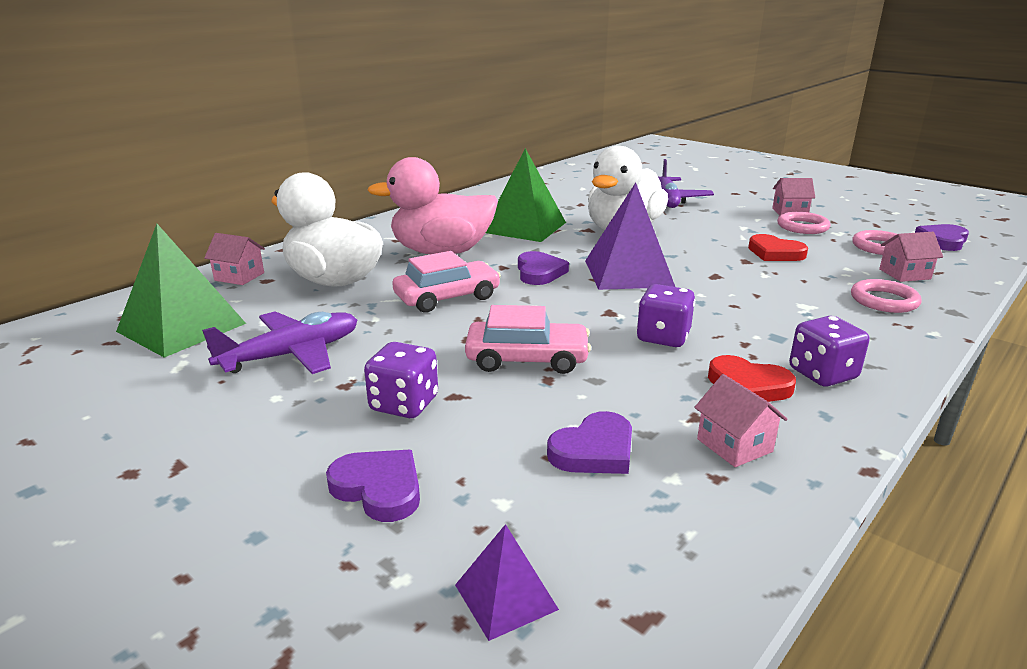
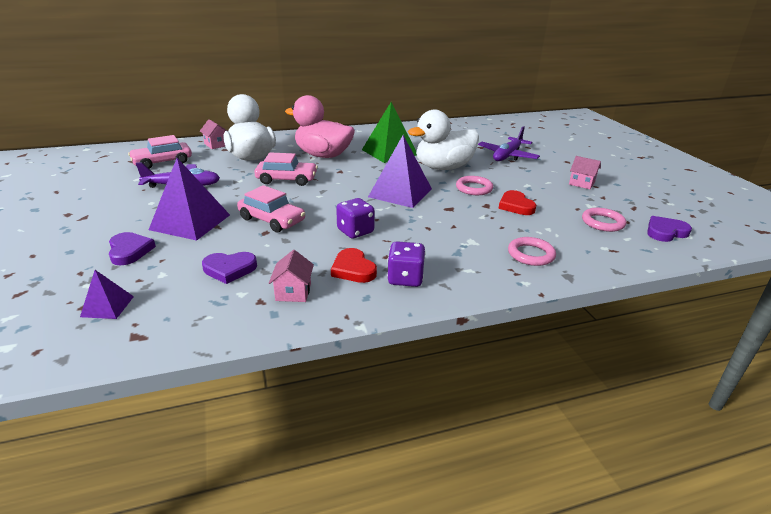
camera: 30 degrees right, 5 degrees up
green pyramid [116,224,246,358] -> pink car [128,135,192,169]
purple dice [364,342,438,418] -> purple pyramid [149,158,230,241]
purple heart [518,251,569,285] -> none
pink ring [777,212,830,234] -> pink ring moved to [456,176,493,195]
pink house [879,232,943,282] -> none

